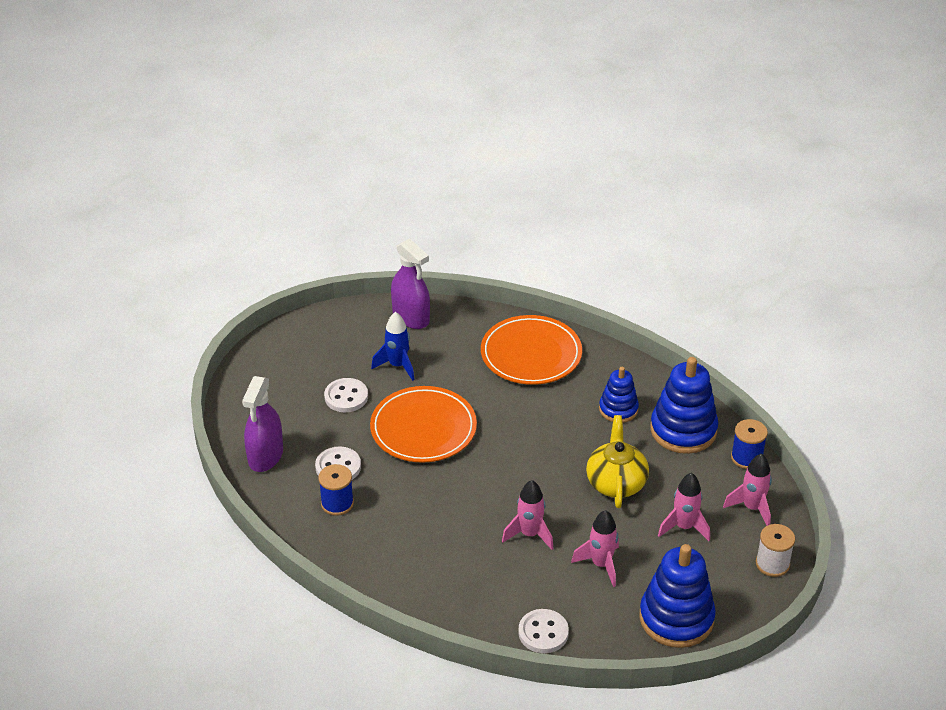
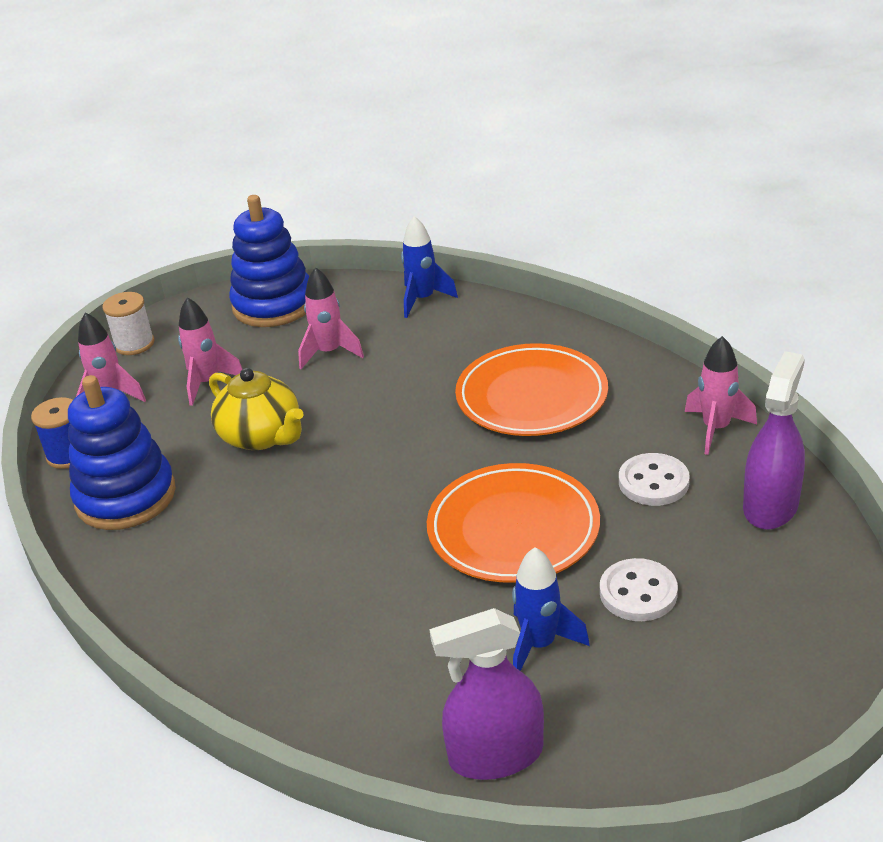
camera: 165 degrees left, 5 degrees down
blue spool [318,464,354,516] -> none
purple spray bottle [391,238,430,329] -> purple spray bottle turned 75 degrees counterclockwise [429,608,544,780]
orange plate [481,315,582,385] -> orange plate moved to [455,343,608,436]
pink rocket [502,480,554,550] -> pink rocket moved to [685,336,757,455]
white button [518,609,569,653] -> blue rocket [401,216,458,318]
yellow teapot [586,415,649,508] -> yellow teapot turned 60 degrees counterclockwise [209,368,304,450]
blue stacking toy [599,367,639,423] -> none

